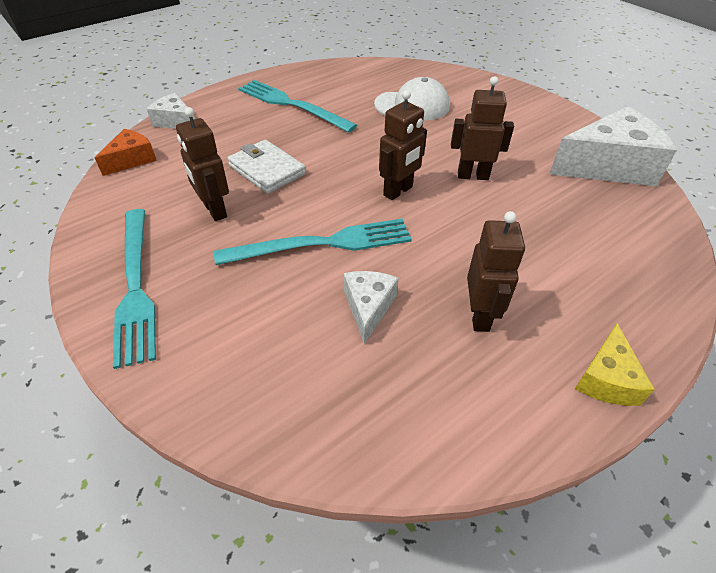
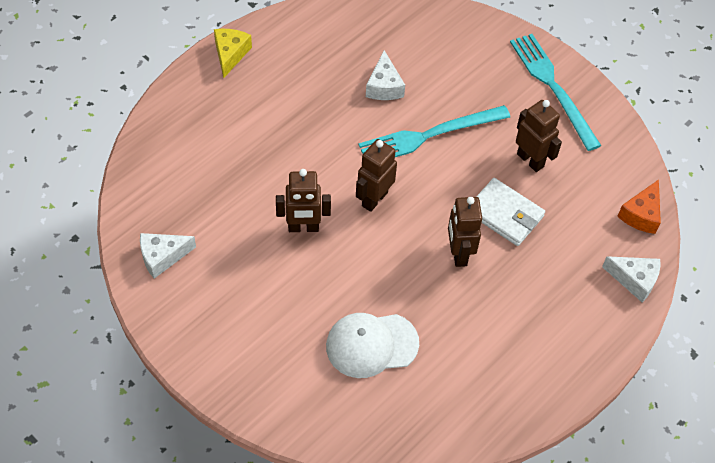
camera: 170 degrees right, 10 degrees up
turquoise fork [238,80,357,132] -> none
brown robot [467,211,525,332] -> brown robot moved to [448,197,482,267]
white cheese [549,106,677,186] -> white cheese [140,233,196,279], size x0.52

